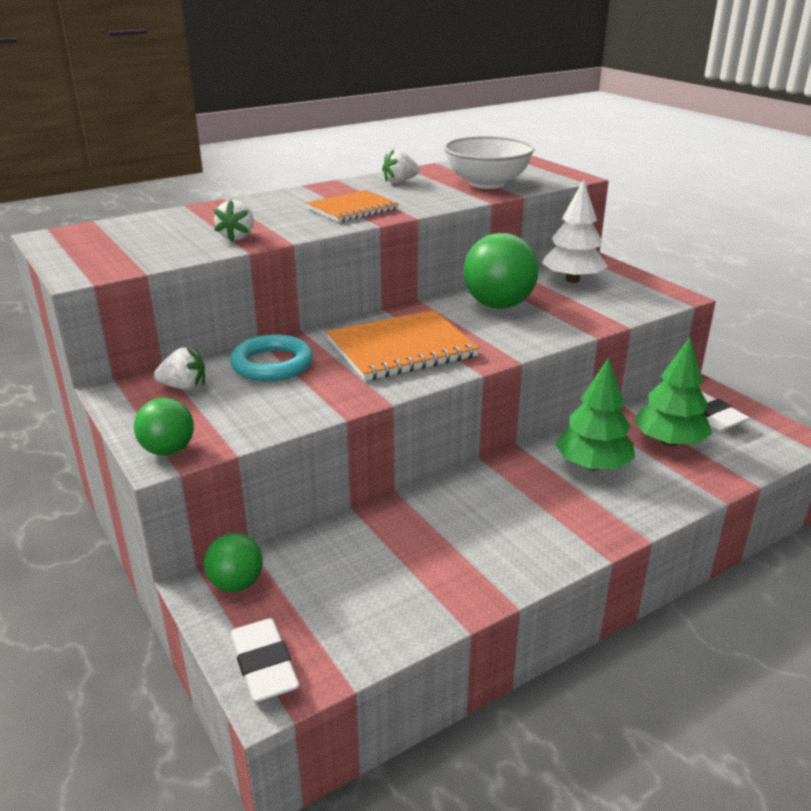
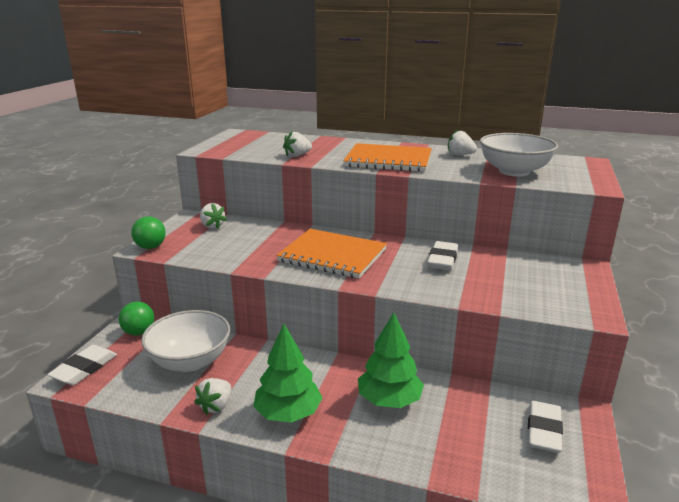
camera: 50 degrees right, 5 degrees down
turquoise ring [230,334,313,381] -> none
orange notebook [306,190,399,222] -> orange notebook [343,143,432,172], size x1.53
green ball [463,233,539,309] -> white eraser [427,241,458,271]
white tree [542,179,608,283] -> none
green tree [634,337,712,446] -> green tree moved to [253,324,323,423]
none -> white bowl [141,310,230,372]
none -> white strawberry [194,378,231,415]

